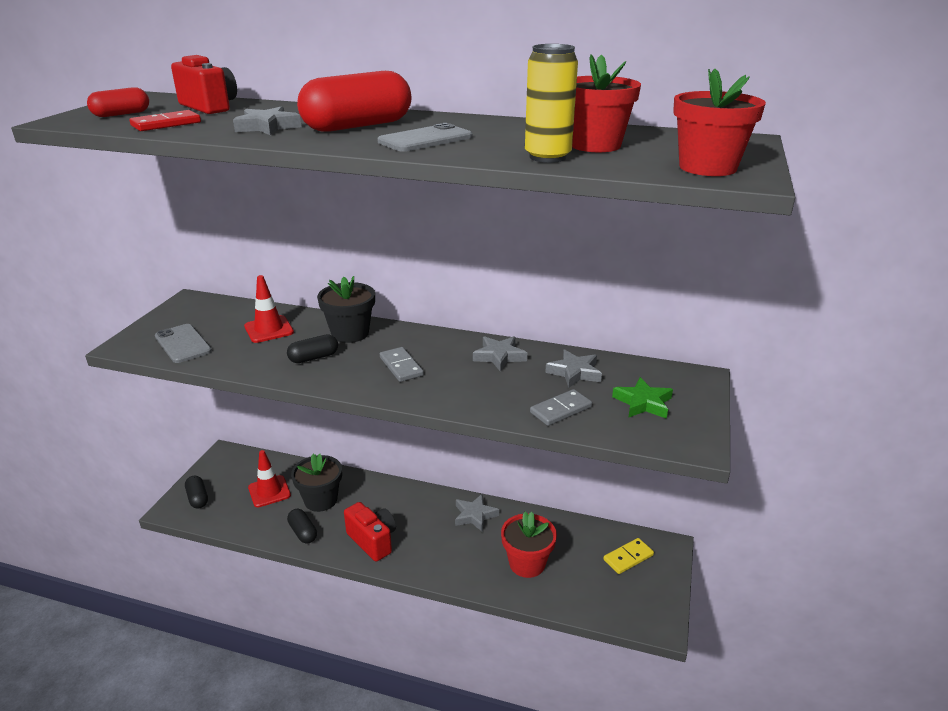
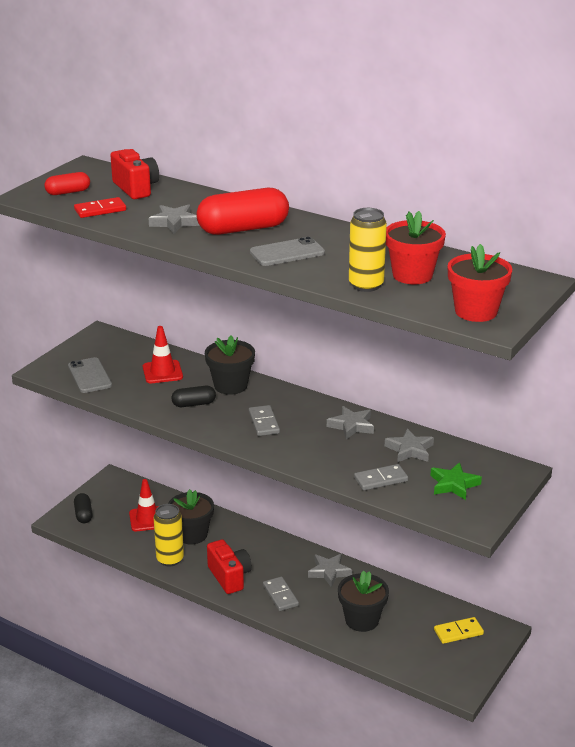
camera: 15 degrees right, 0 degrees up
black capsule [287,509,317,544] -> yellow can [154,504,184,567]
red flower pot [501,512,557,578] -> black flower pot [338,570,389,632]
none -> grey domino [263,577,299,611]

